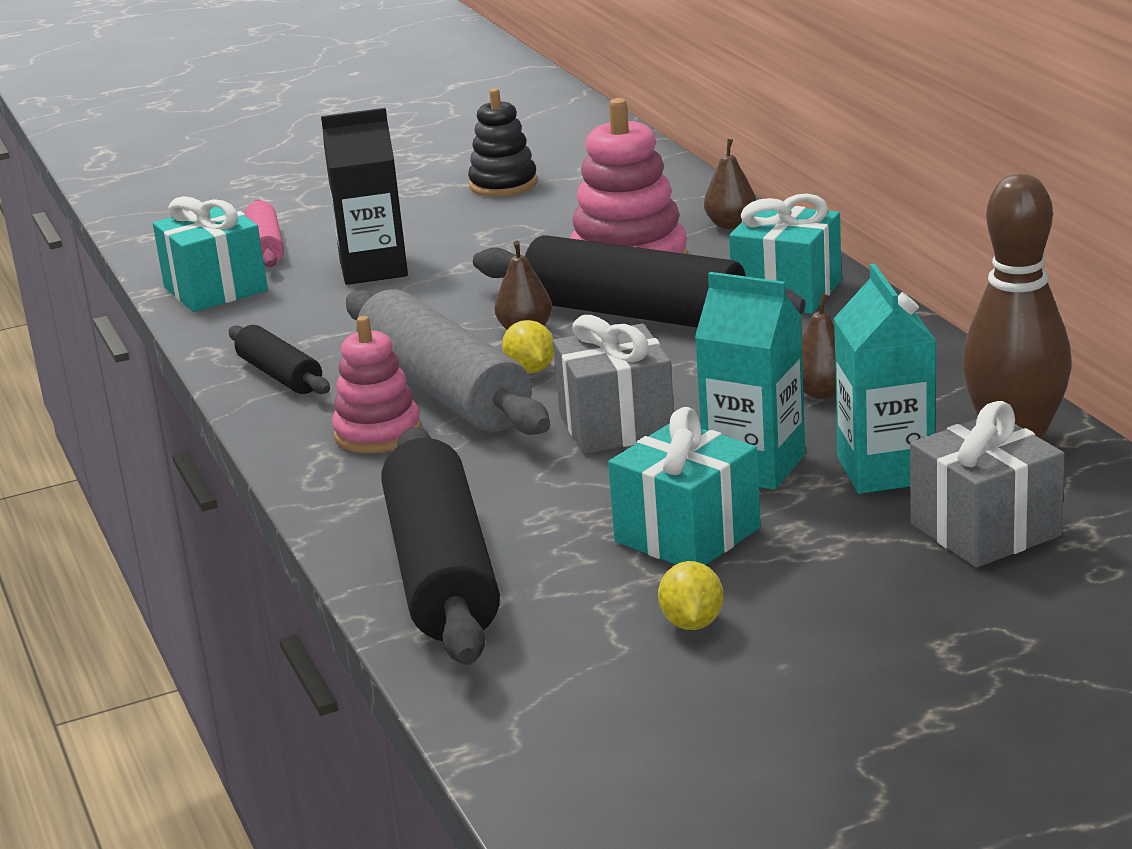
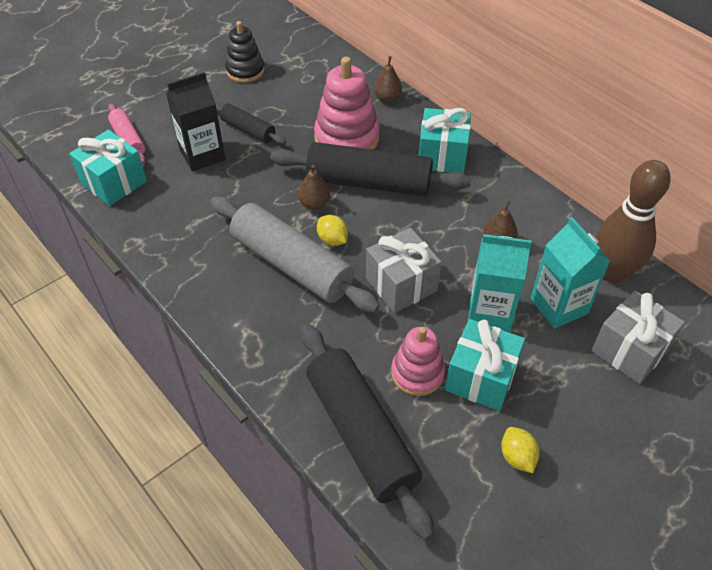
camera: 20 degrees left, 25 degrees up
black rolling pin [229,325,330,394] -> black rolling pin moved to [215,102,286,144]
pink stacking toy [332,316,421,453] -> pink stacking toy moved to [391,327,445,396]

